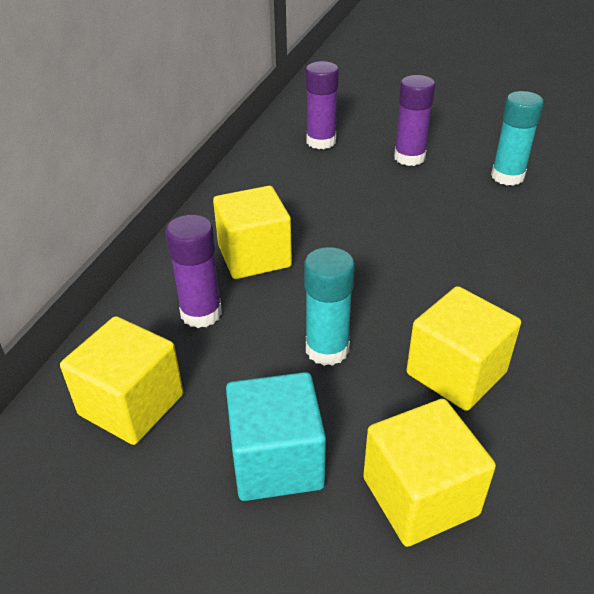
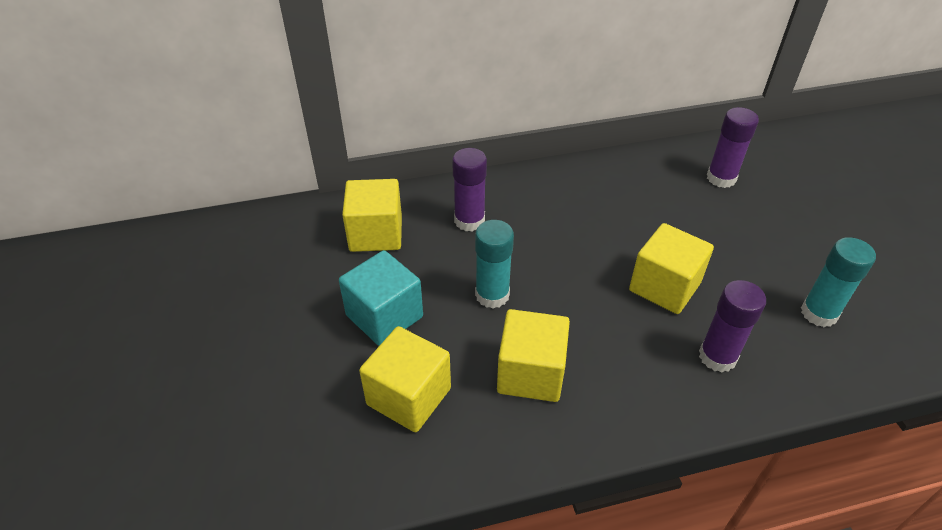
camera: 55 degrees right, 5 degrees up
yellow cube [213,186,292,279] -> yellow cube moved to [629,223,714,314]
purple glue stick [394,75,435,166] -> purple glue stick moved to [699,280,766,372]

